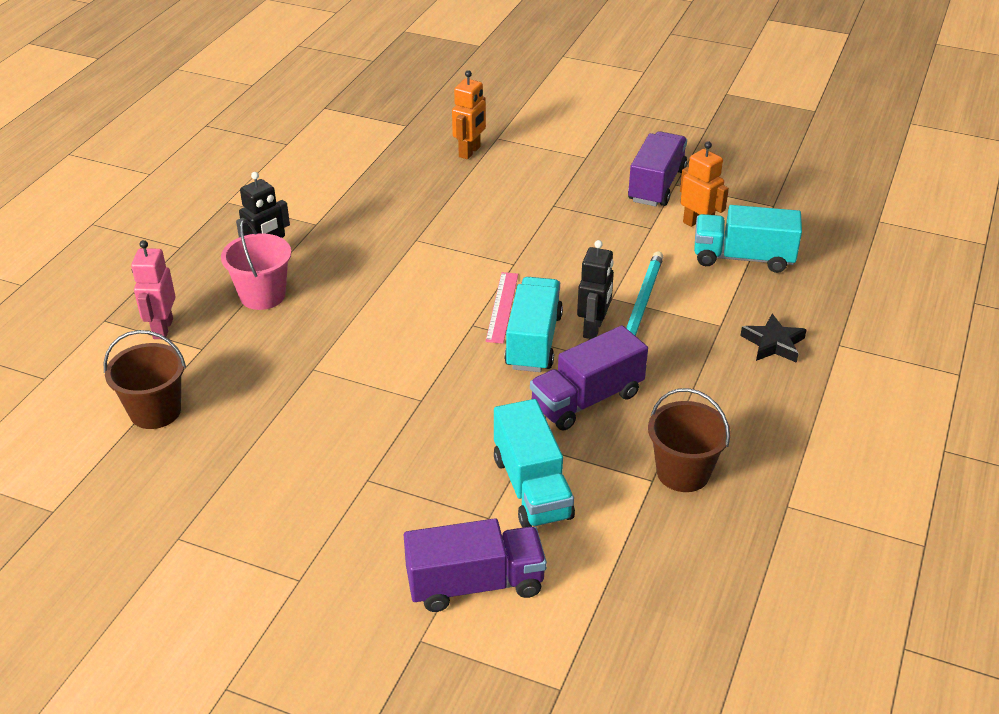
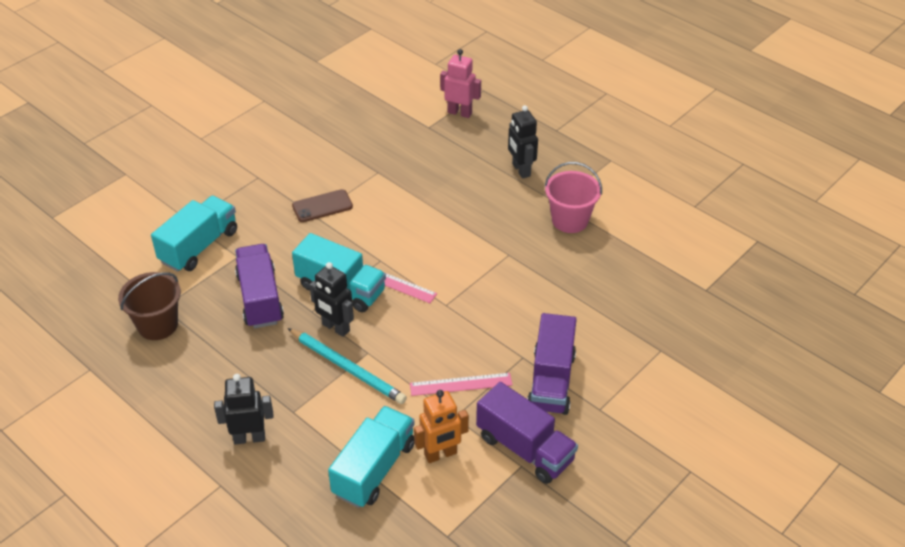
camera: 110 degrees right, 5 degrees up
brown bucket [103,330,186,429] -> none
pink bucket [221,219,291,310] -> pink bucket moved to [544,162,602,233]
purple truck [404,518,547,612] -> purple truck moved to [527,313,577,415]
orange robot [452,70,486,159] -> none
turquoise truck [494,399,575,528] -> turquoise truck turned 120 degrees clockwise [151,196,237,272]
black star [740,314,807,363] -> black robot [214,374,273,444]
none -> brown phone [292,189,353,222]
none -> pink ruler [410,373,512,396]

